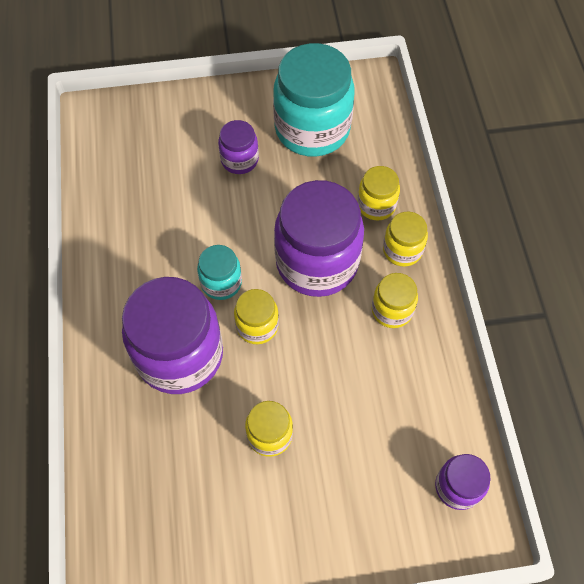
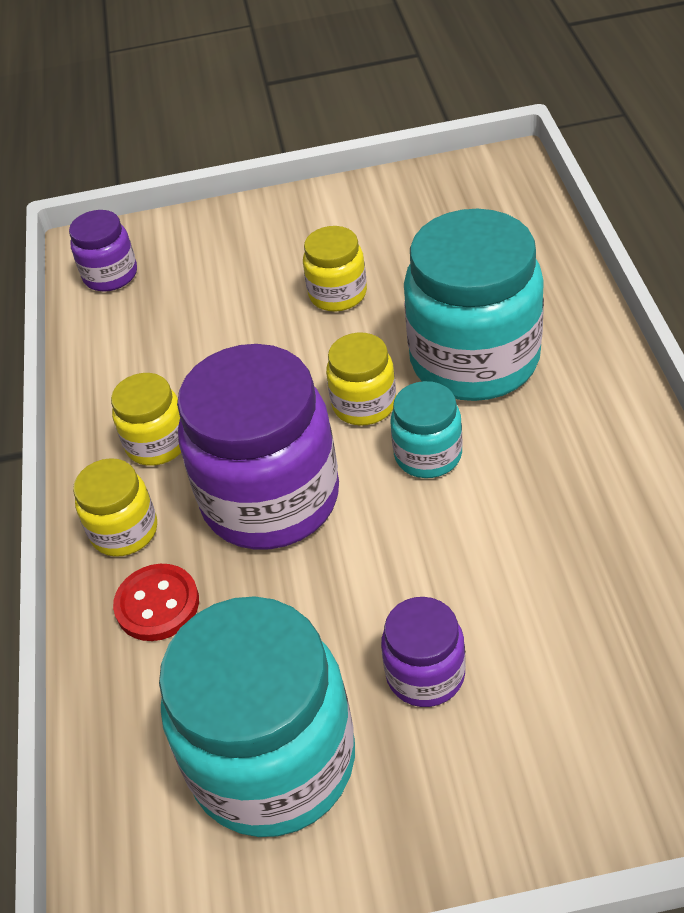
camera: 175 degrees left, 15 degrees down
purple jar [122,277,223,394] -> turquoise jar [404,209,544,401]
yellow jar [357,166,400,220] -> red button [113,564,199,641]

